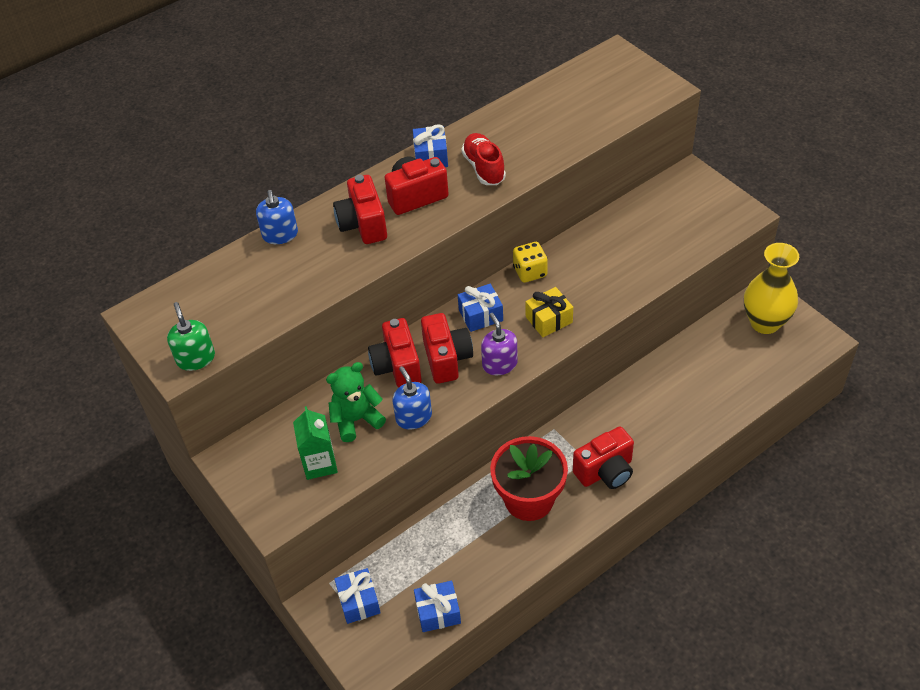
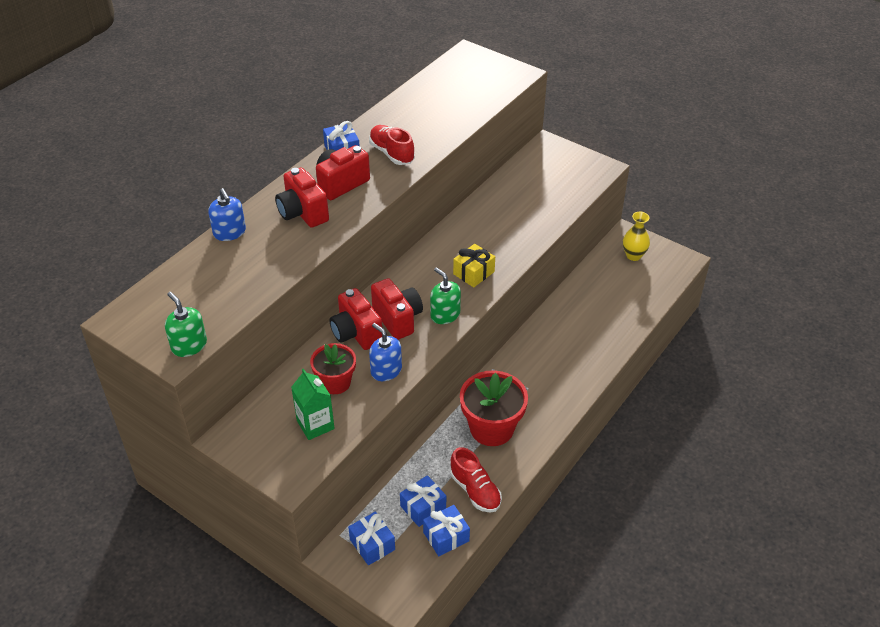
camera: 20 degrees left, 5 degrees down
green teddy bear [326,362,386,442] -> red flower pot [310,343,356,394]
blue gift [458,284,503,332] -> blue gift moved to [400,475,446,527]
purple soap dispenser [481,313,518,375] -> green soap dispenser [430,267,461,324]
yellow dice [513,242,548,283] -> none
red camera [573,426,634,489] -> none
yellow vase [744,243,799,334] -> yellow vase [623,212,650,261], size x0.61
none -> red shoe [450,447,502,513]

